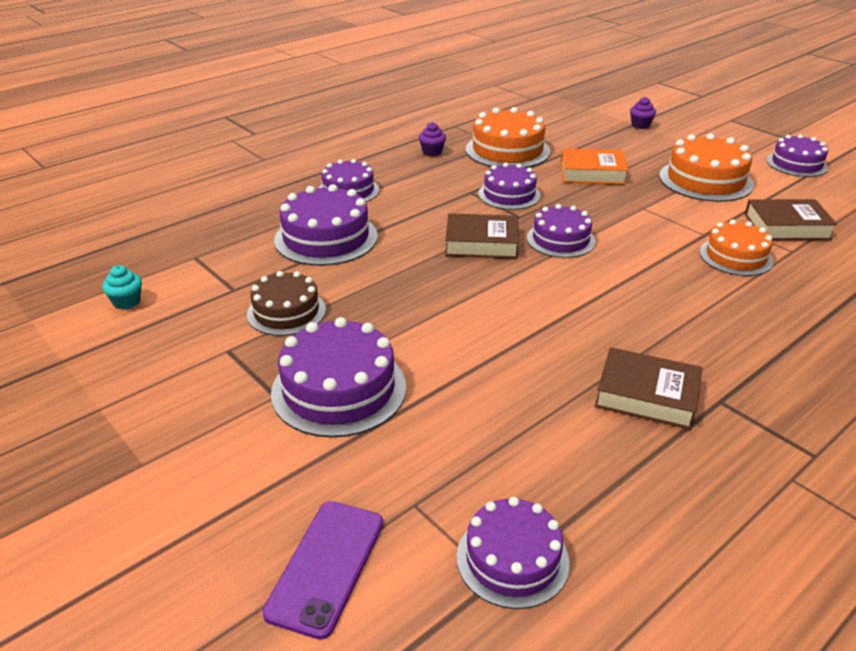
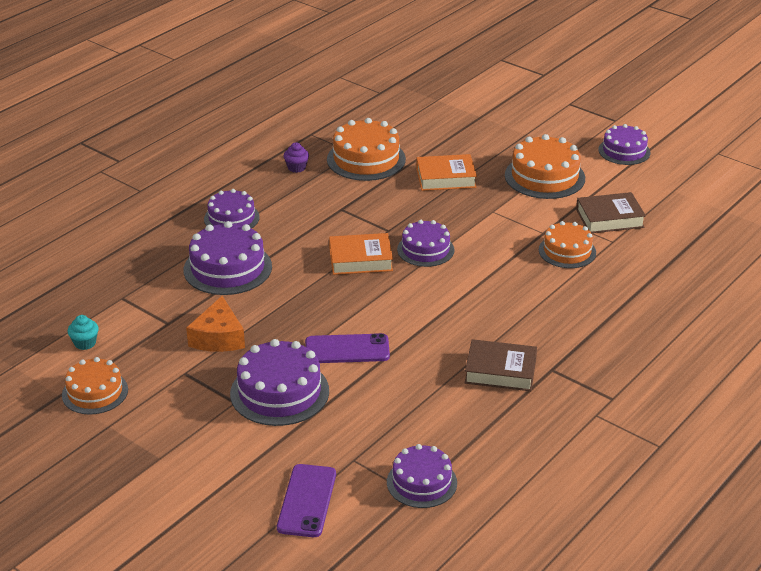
camera: 10 degrees left, 0 degrees up
brown cake [247,271,326,336] -> orange cheese [186,296,245,352]
brown book [445,213,519,259] -> orange book [329,233,393,275]
purple cake [478,163,541,210] -> none
purple cupcake [630,97,656,129] -> none
none -> orange cake [62,357,128,414]
none -> purple phone [305,333,390,363]

